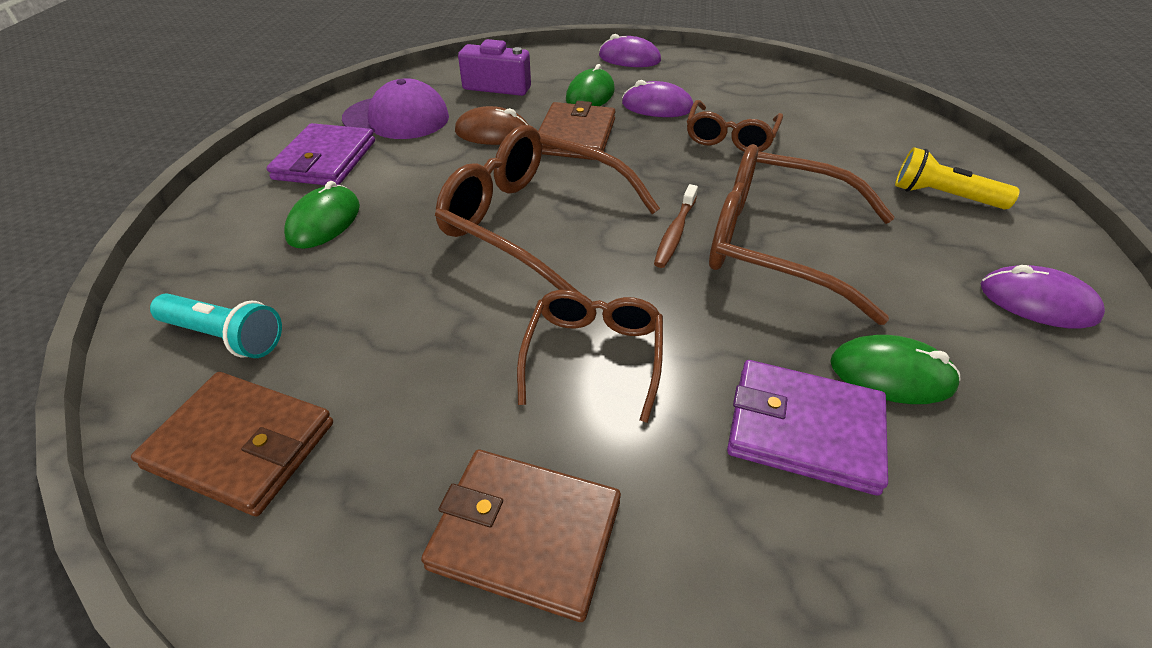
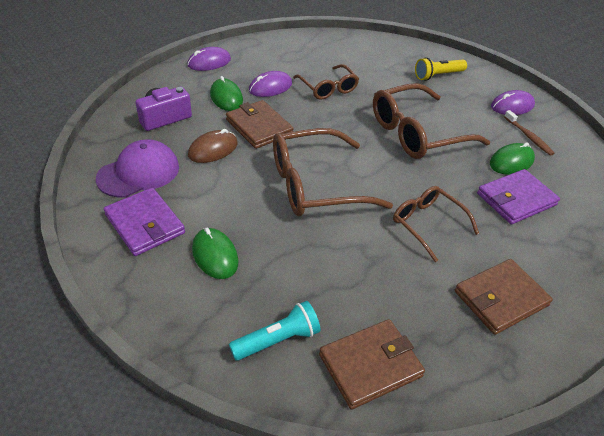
camera: 50 degrees left, 0 degrees up
brown toothbrush [654,184,698,268] -> brown toothbrush moved to [504,110,554,156]

